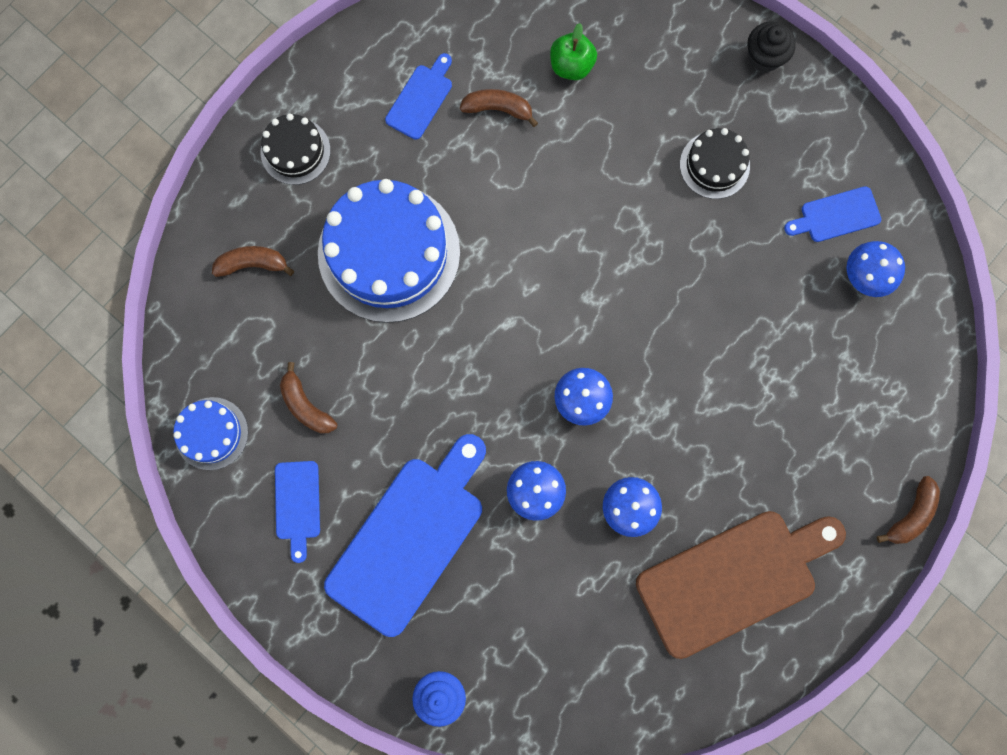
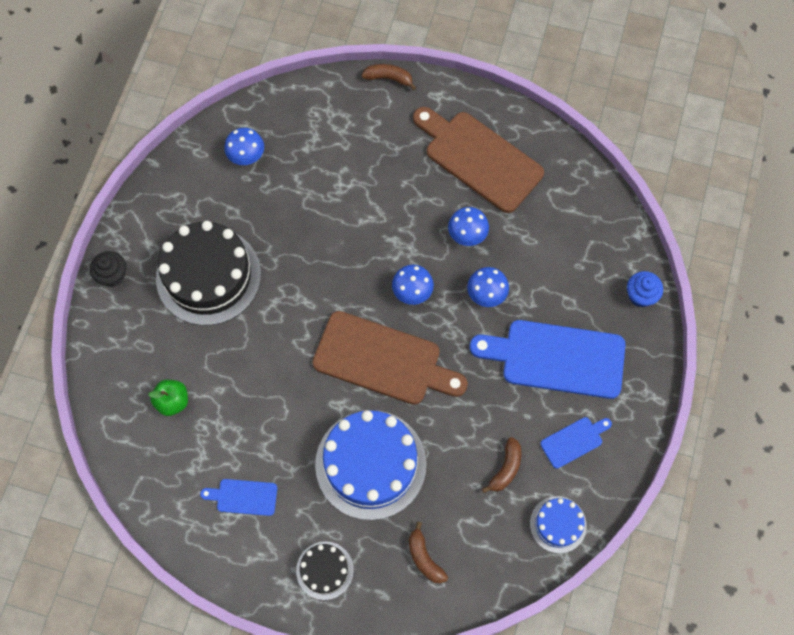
camera: 115 degrees left, 10 degrees down
brown banana [460,89,538,127] -> none
black cake [680,128,750,199] -> black cake [156,221,261,326], size x2.00
blue cutting board [784,186,881,242] -> none
none -> brown cutting board [312,311,468,405]

